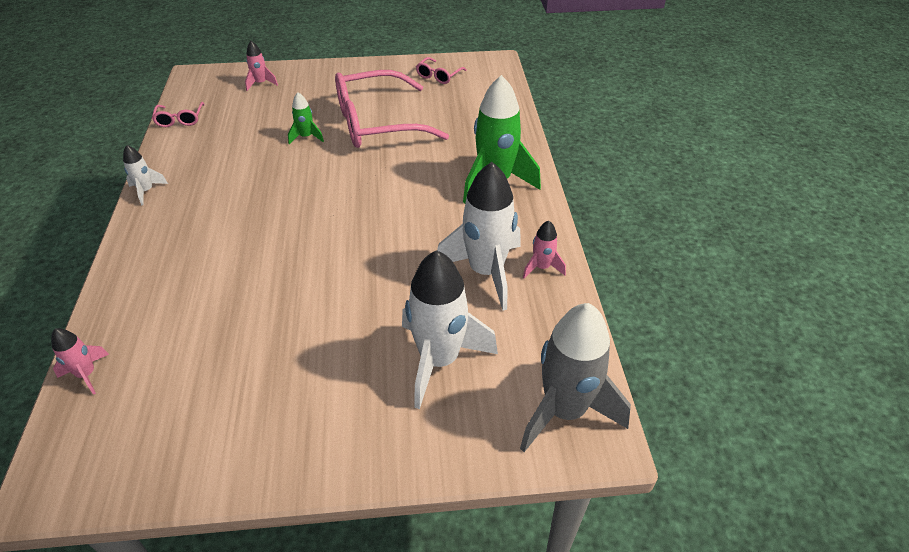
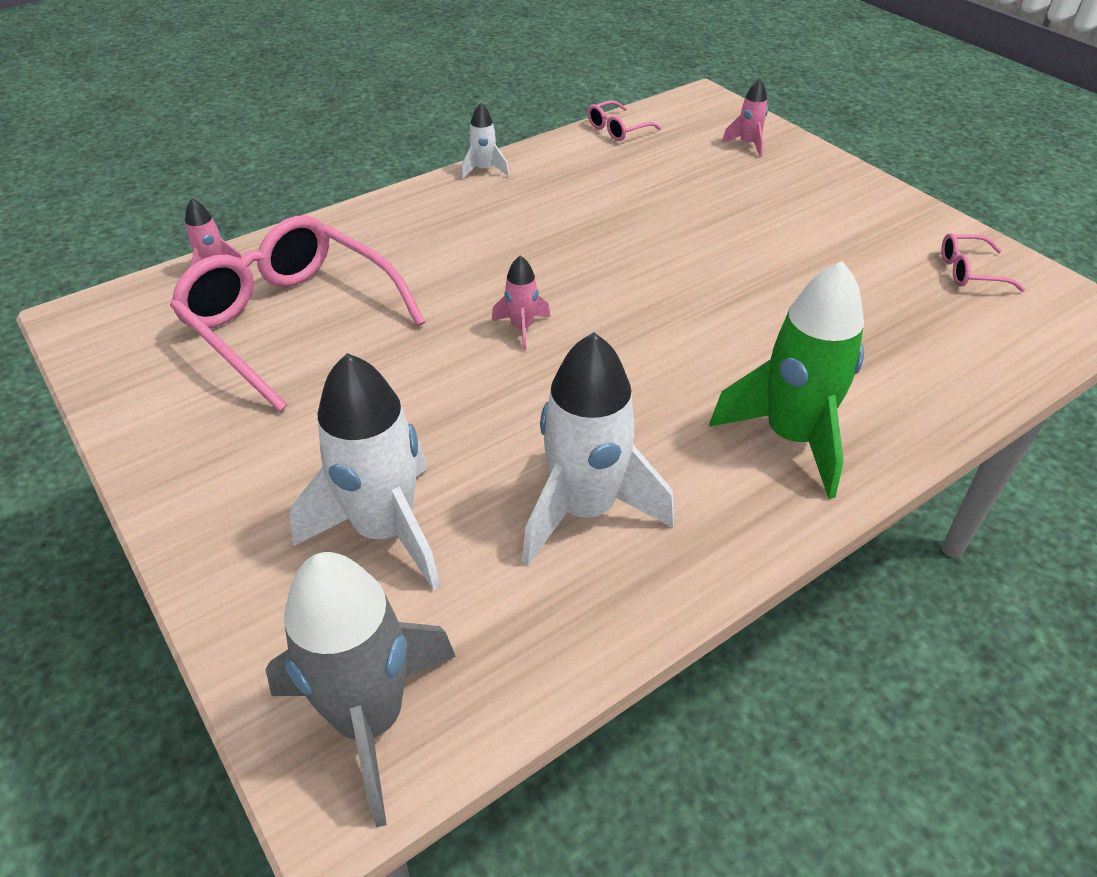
camera: 60 degrees right, 0 degrees up
green rocket [288,92,324,144] -> none
pink glasses [335,70,449,148] -> pink glasses moved to [170,216,425,412]
pink rocket [523,221,566,278] -> pink rocket moved to [492,255,551,351]

